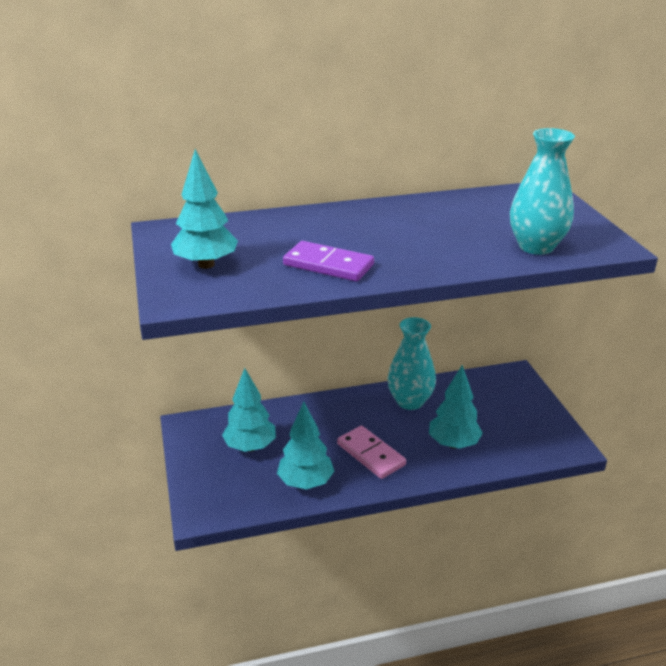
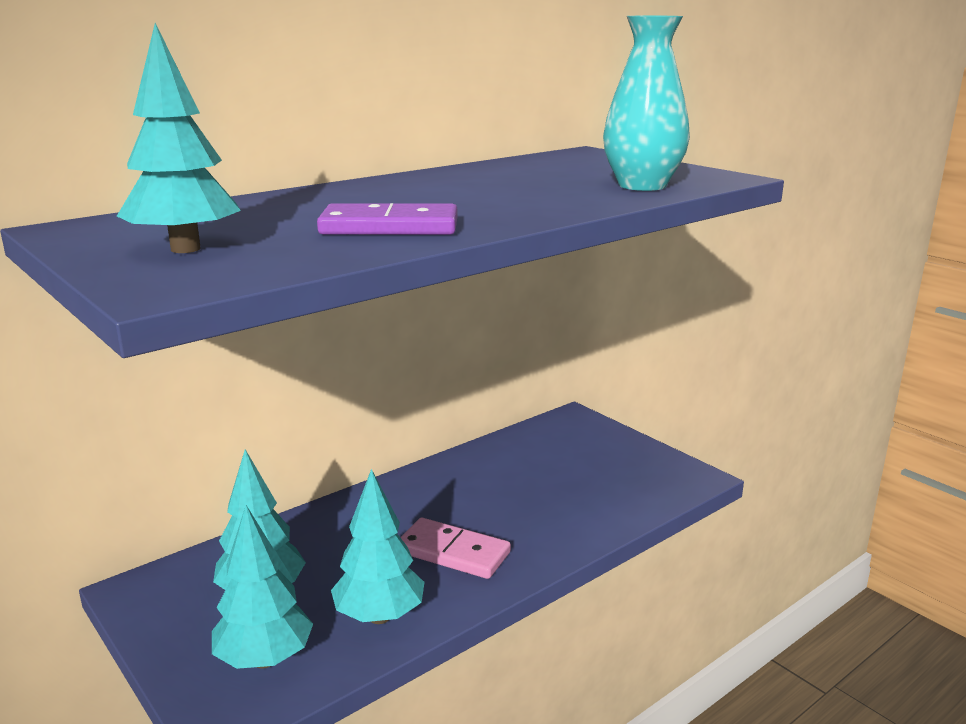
camera: 25 degrees left, 10 degrees down
turquoise vase [387,317,436,410] -> none
turquoise tree [429,365,483,449] -> turquoise tree moved to [212,505,313,669]

